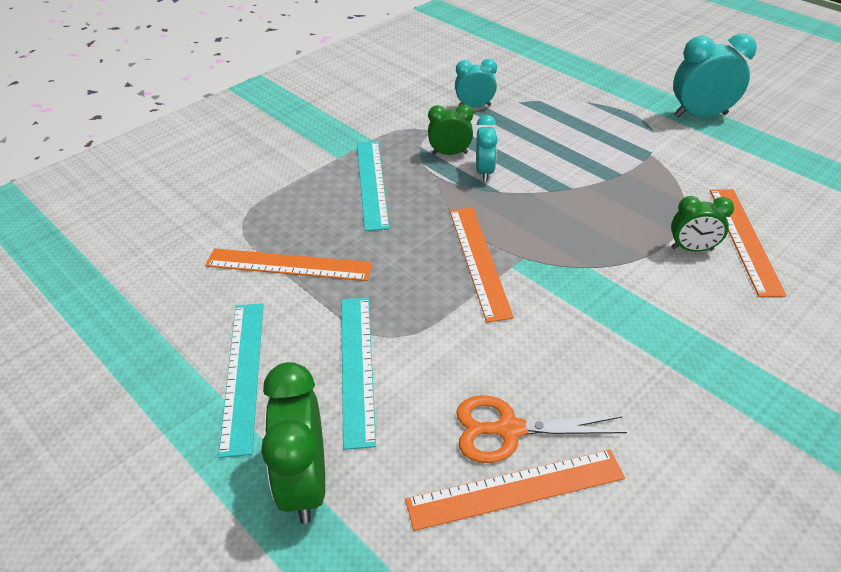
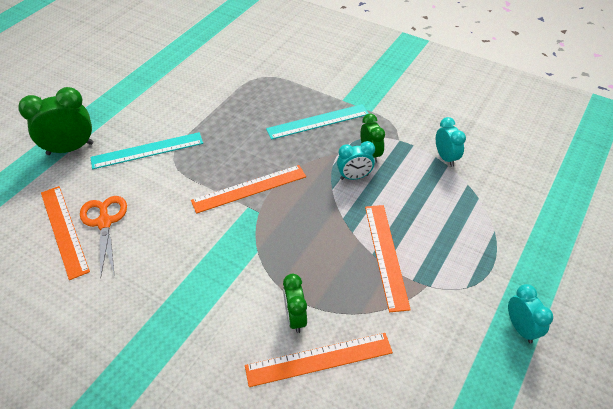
camera: 75 degrees right, 5 degrees up
orange ruler [205,248,373,281] -> orange ruler moved to [365,205,411,312]
turquoise ruler [218,303,263,458] -> none
turquoise clock [673,34,757,117] -> turquoise clock [508,284,553,343], size x0.61

